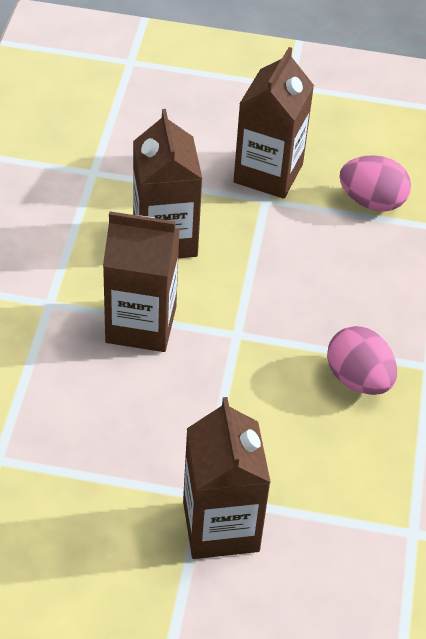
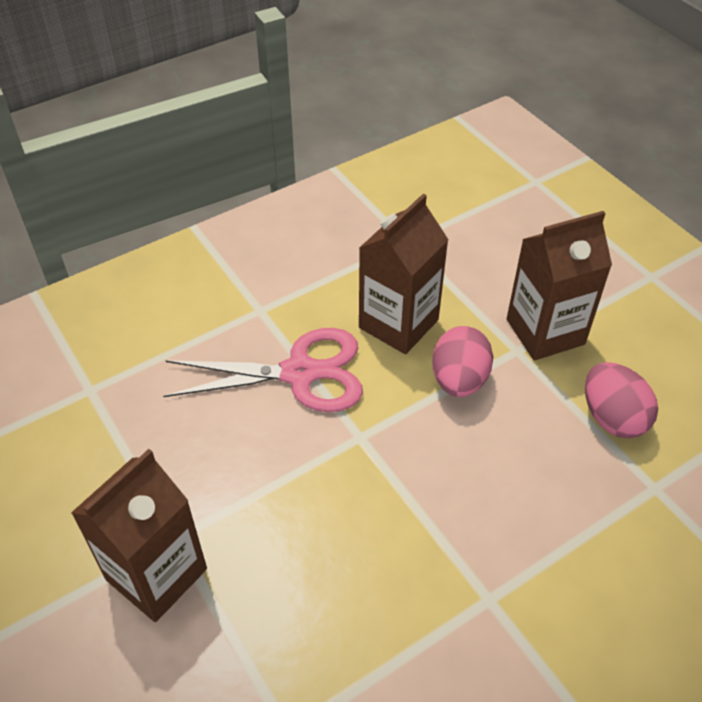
camera: 50 degrees right, 0 degrees up
brown carton [103,211,180,352] -> pink scissors [163,328,363,412]
pink egg [327,326,397,395] -> pink egg moved to [432,326,493,397]

